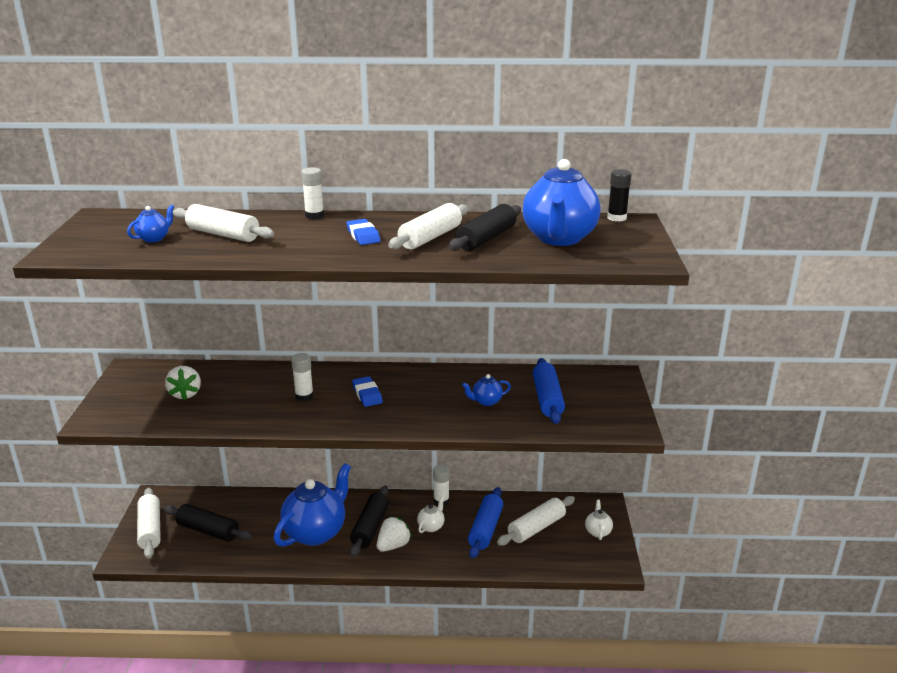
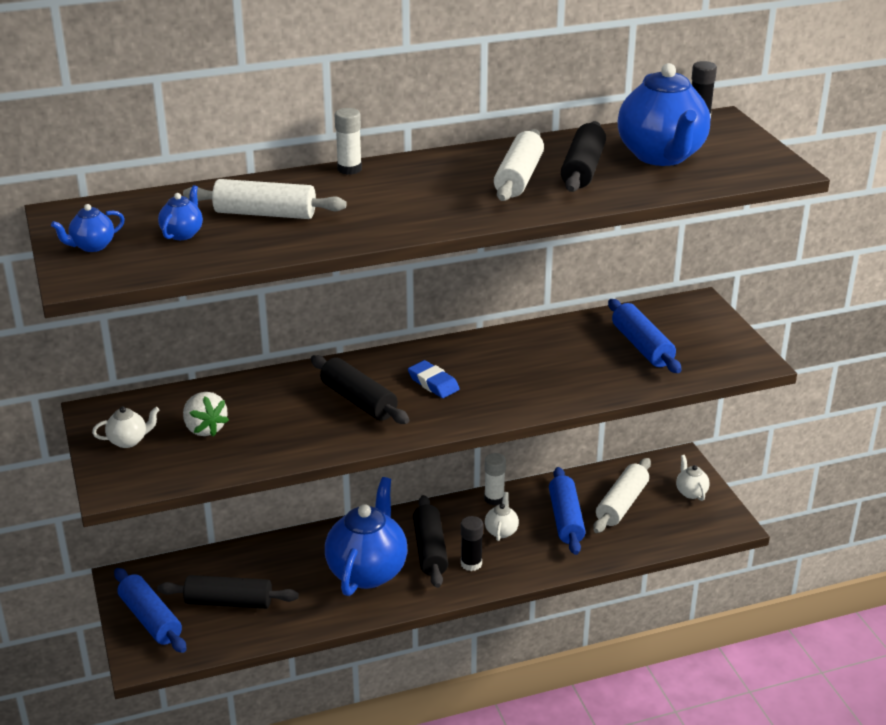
camera: 20 degrees left, 5 degrees up
white rolling pin [137,488,161,559] -> blue rolling pin [114,568,187,653]
white glue stick [291,353,314,401] -> black rolling pin [311,355,409,424]
blue eraser [346,219,381,245] -> none
white strawberry [377,516,412,552] -> black glue stick [461,516,483,571]
blue teapot [462,374,511,406] -> blue teapot moved to [51,204,125,252]
none -> white teapot [92,407,159,448]

